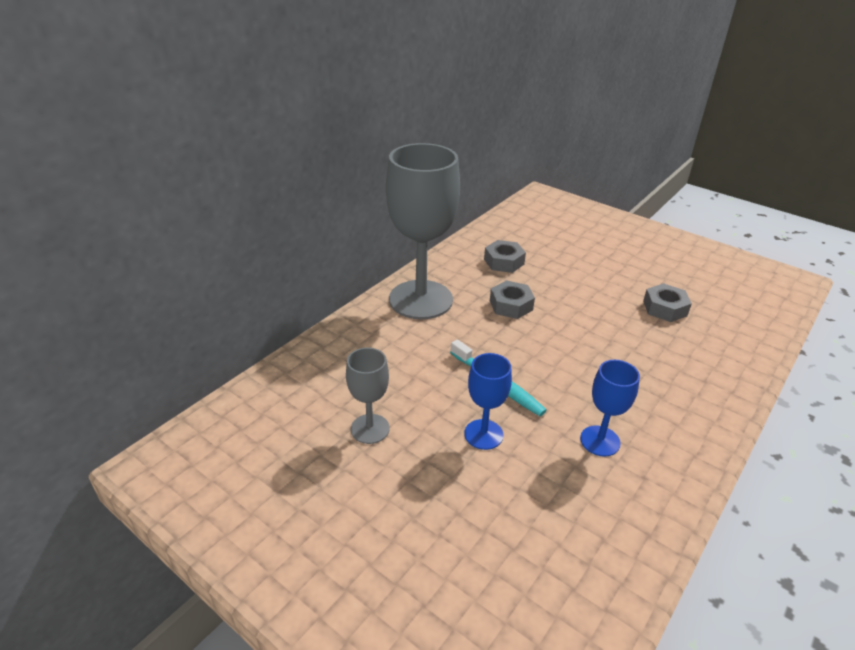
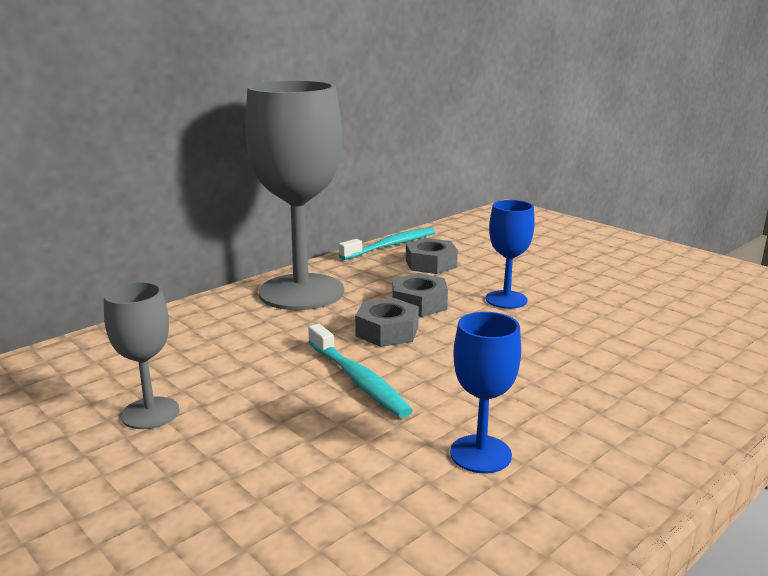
camera: 10 degrees right, 15 degrees down
blue goblet [464,353,512,450] -> blue goblet moved to [486,200,535,309]
grey nut [643,283,692,322] -> grey nut moved to [355,298,419,347]
none -> turquoise toothbrush [339,227,435,260]

